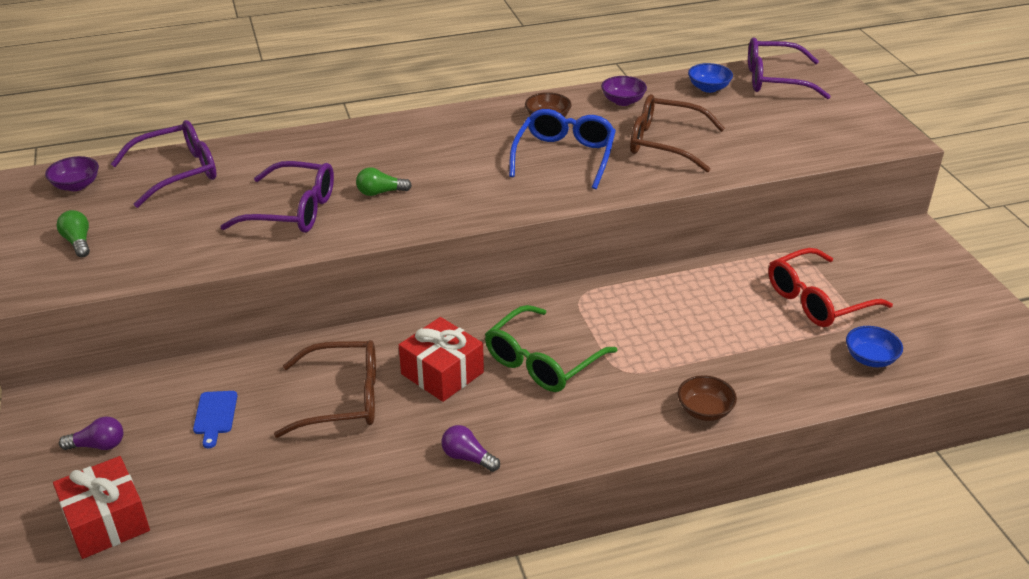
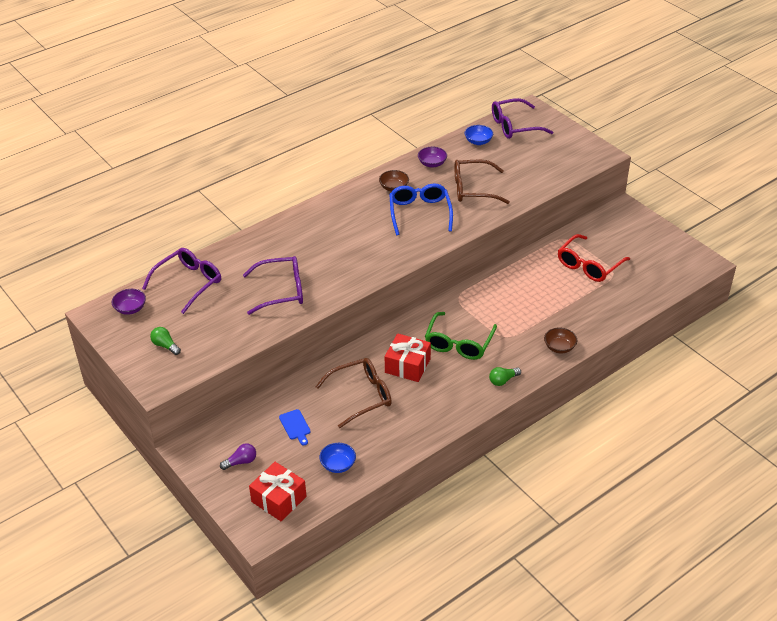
camera: 20 degrees left, 5 degrees up
green light bulb [356,167,412,196] -> green light bulb moved to [489,367,521,386]
purple light bulb [441,425,500,472] -> none
blue bowl [846,326,903,367] -> blue bowl moved to [320,443,356,473]

